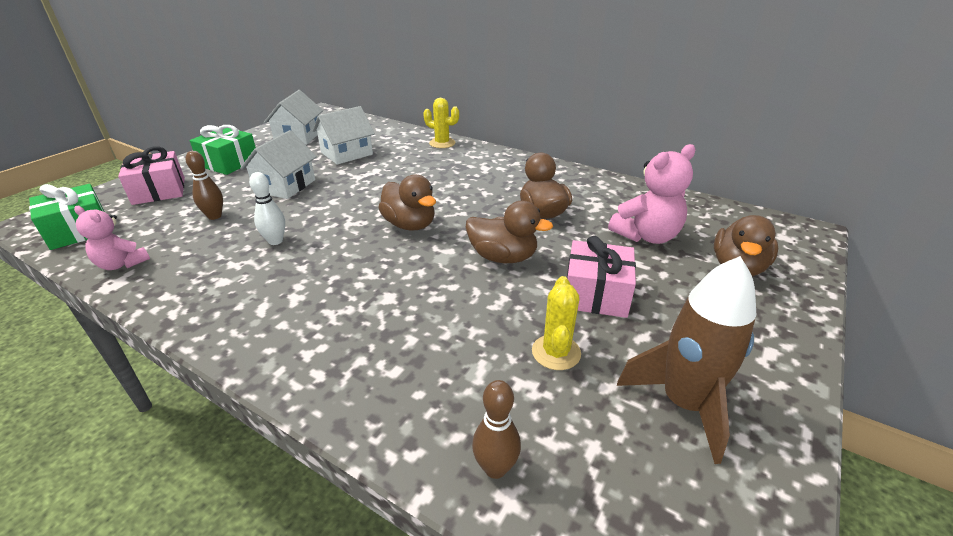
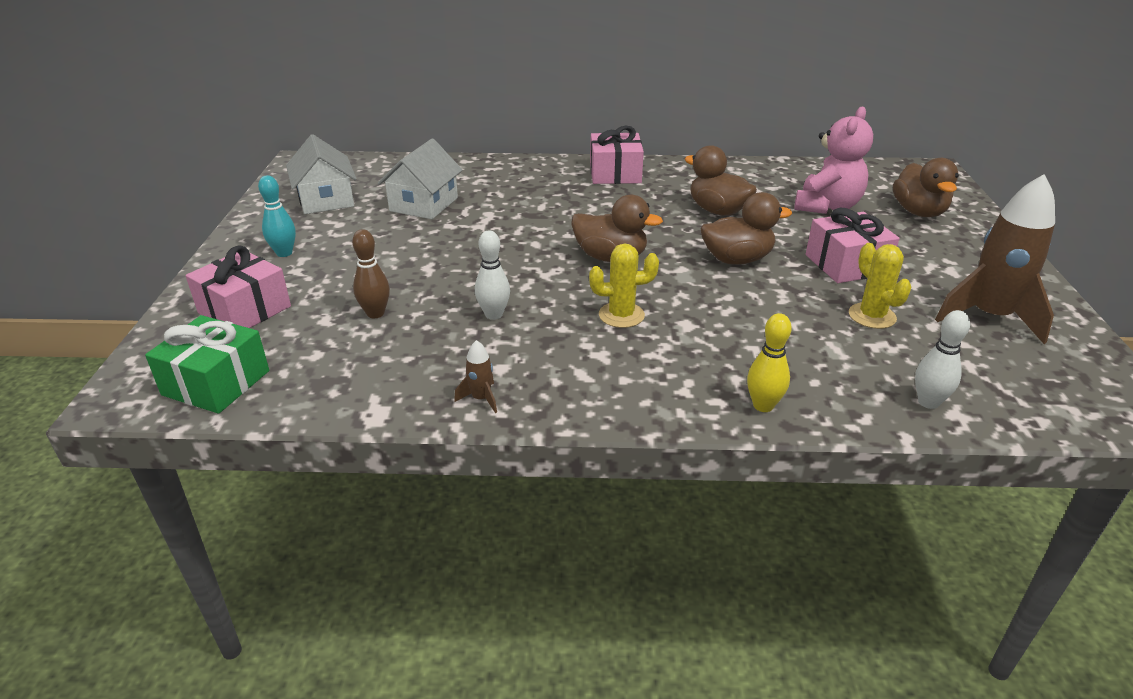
camera: 30 degrees left, 0 degrees up
pink teddy bear [74,206,150,270] -> none
green gift [190,125,256,175] -> turquoise bowling pin [258,175,296,257]
white house [240,130,317,199] -> none
yellow cactus [423,98,459,148] -> yellow cactus moved to [589,243,659,328]
brown bowling pin [472,380,521,479] -> white bowling pin [915,310,970,409]
none -> brown rocket [454,340,497,413]
none -> pink gift [590,125,644,184]
none -> yellow bowling pin [747,313,792,412]

